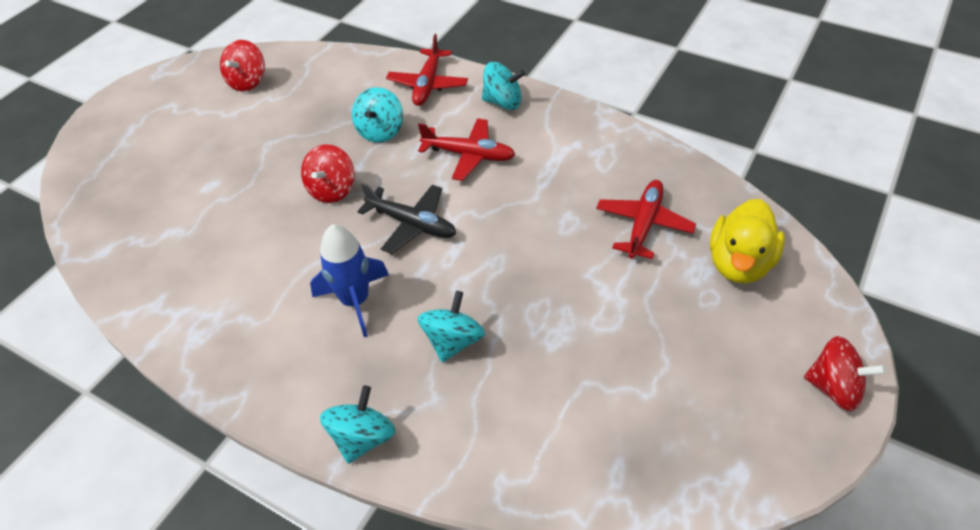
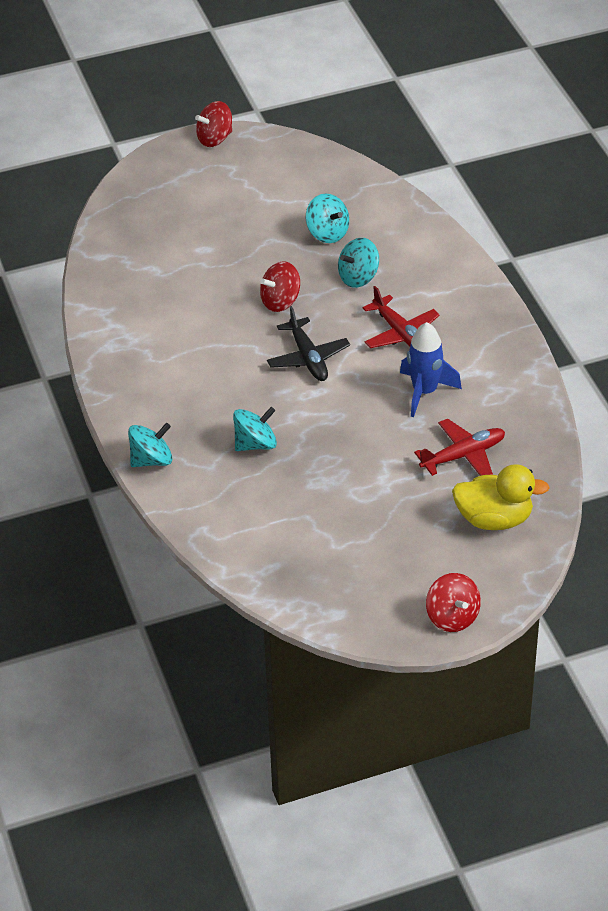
camera: 40 degrees right, 5 degrees down
red spinning top [220,40,265,92] -> red spinning top moved to [195,101,232,147]
blue rocket [310,224,389,337] -> blue rocket moved to [400,322,462,417]
red plane [386,34,468,106] -> none
turquoise spinning top [482,62,525,110] -> turquoise spinning top moved to [306,194,349,243]
yellow duck [710,199,785,284] -> yellow duck turned 150 degrees counterclockwise [452,464,550,530]

